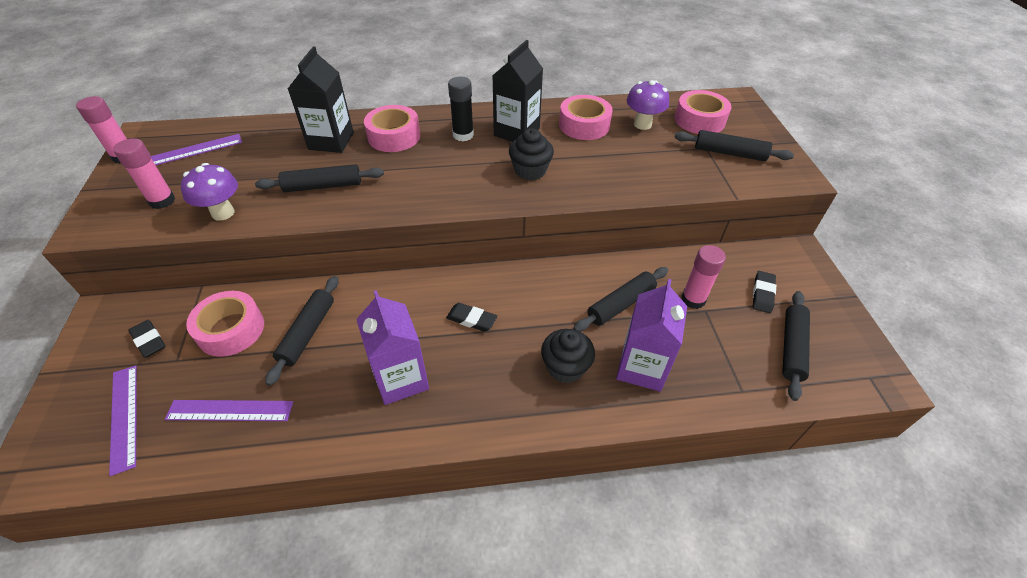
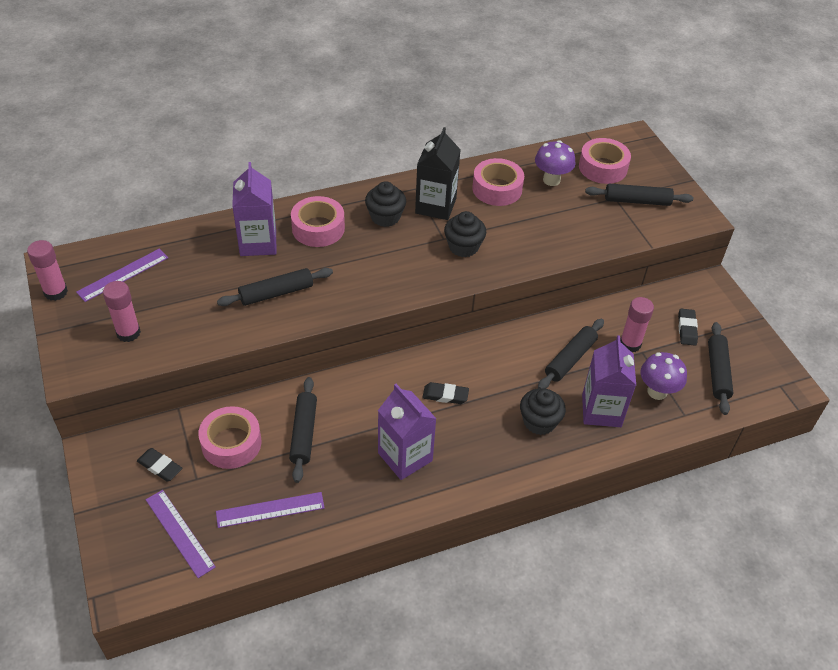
camera: 15 degrees left, 0 degrees up
purple mushroom [180,163,238,220] -> purple mushroom moved to [640,352,687,400]
black carton [288,46,354,153] -> purple carton [232,162,276,256]
black glue stick [448,77,474,141] -> black cupcake [365,181,406,227]

